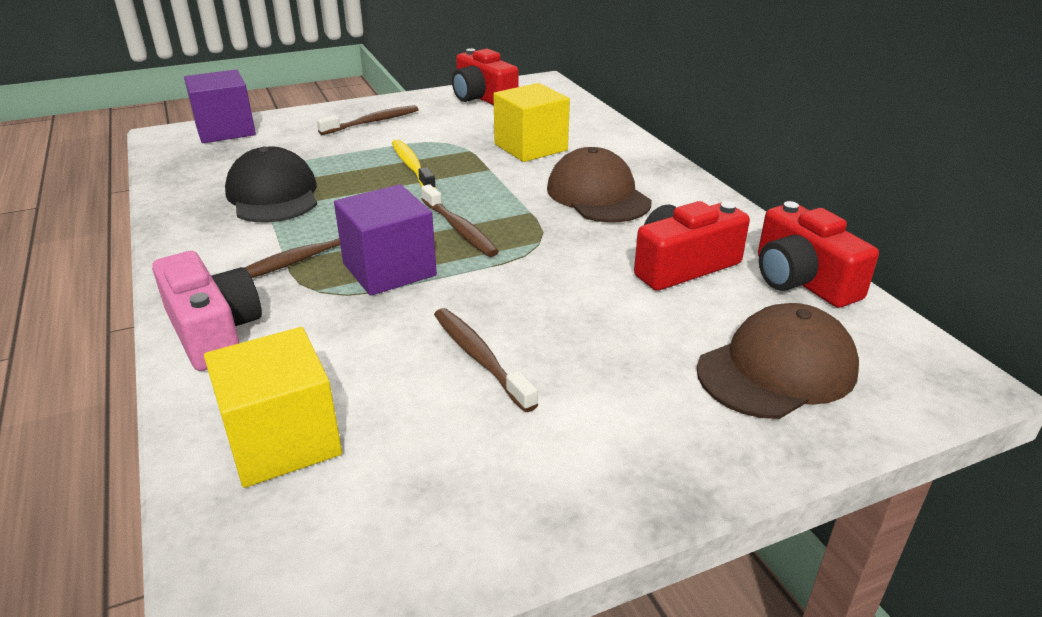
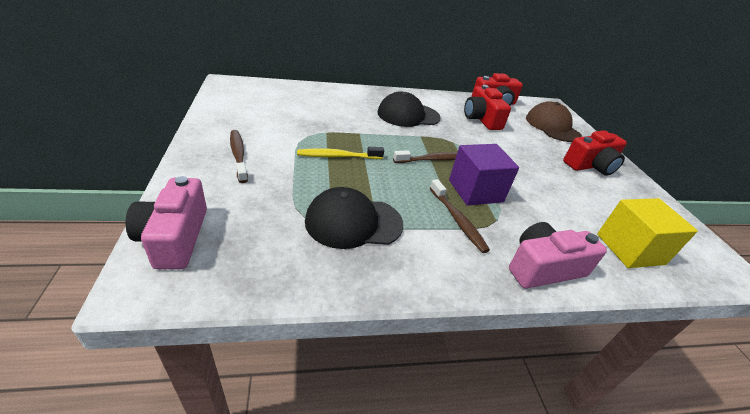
camera: 80 degrees left, 5 degrees up
purple cube [184,69,256,143] -> pink camera [126,176,207,269]
brown toothbrush [434,308,538,412] -> none
red camera [452,48,519,105] -> red camera moved to [563,130,627,176]
yellow cube [493,83,570,162] -> none
brown cap [547,147,652,223] -> black cap [377,91,441,127]

